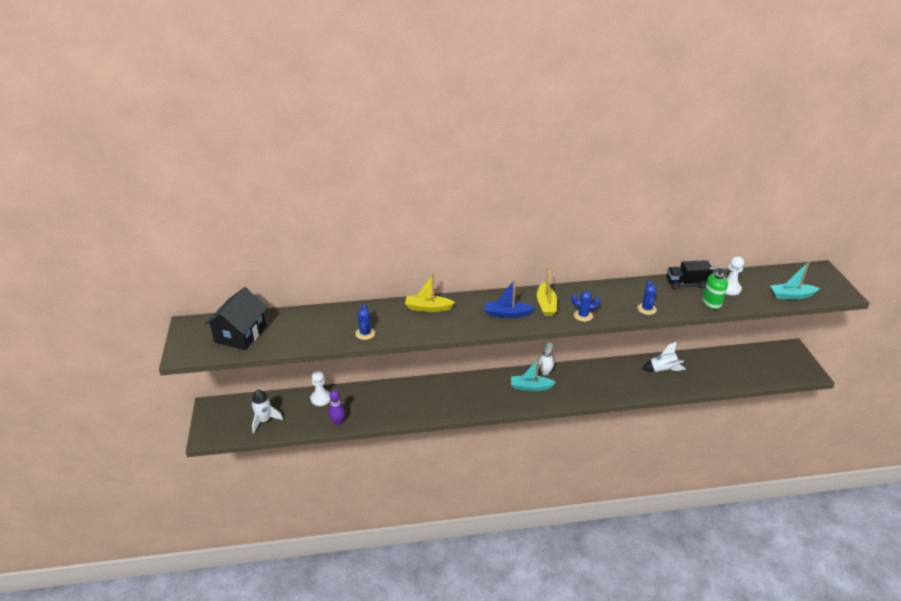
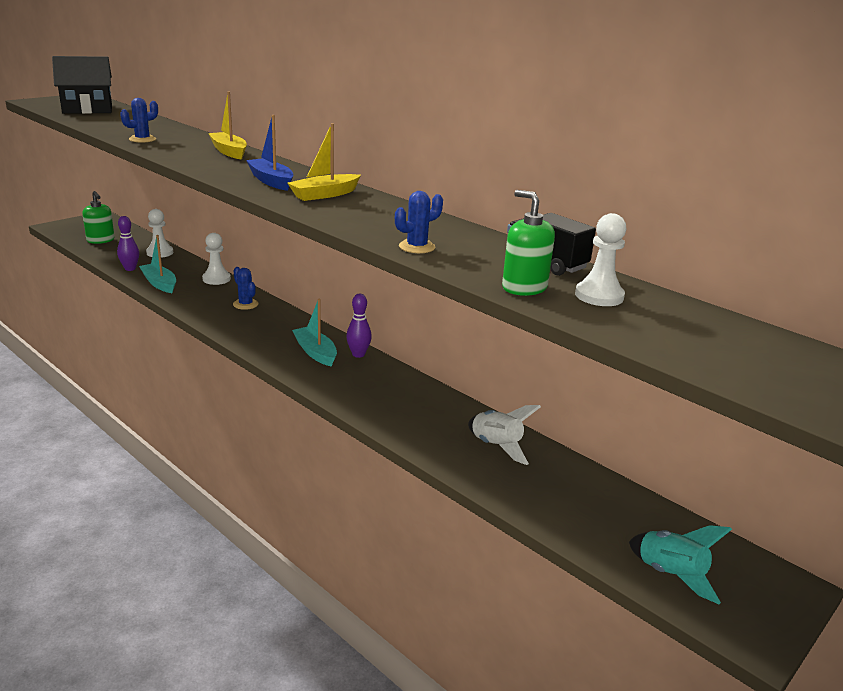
camera: 50 degrees right, 10 degrees down
white rocket [251,390,283,433] -> green soap dispenser [83,191,115,244]
white bowling pin [539,341,554,376] -> purple bowling pin [346,294,372,358]
blue cactus [571,291,600,322] -> blue cactus moved to [233,267,259,310]
turquoise boat [770,261,820,299] -> turquoise boat moved to [139,235,176,293]
none -> white pawn [202,233,231,285]
none -> turquoise rocket [629,525,732,604]

